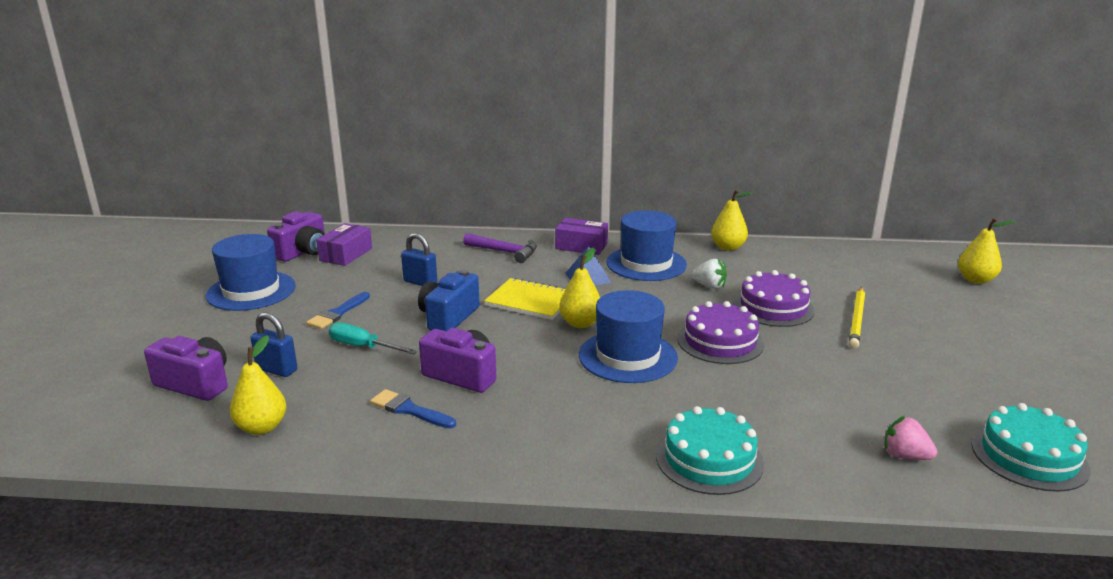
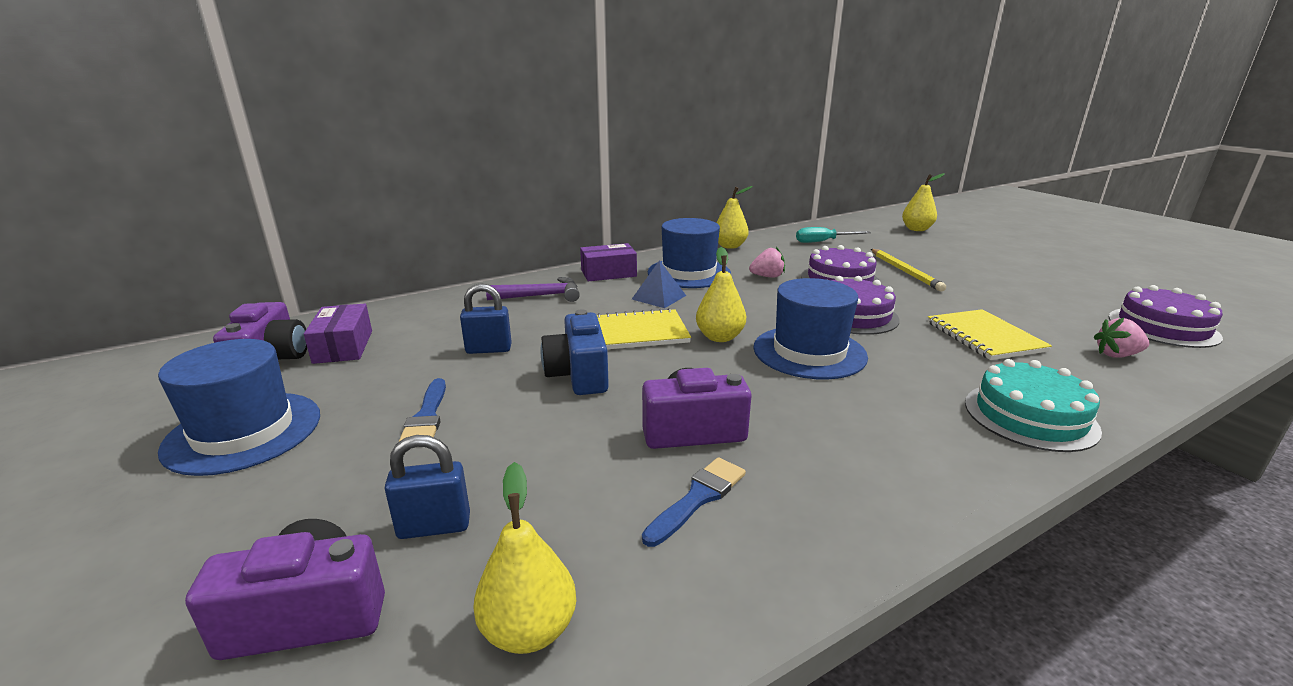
camera: 35 degrees left, 0 degrees up
turquoise screwdriver [329,322,418,354] -> turquoise screwdriver moved to [796,227,871,243]
blue brush [370,389,456,428] -> blue brush turned 135 degrees clockwise [642,457,746,547]
white strawberry [691,259,727,289] -> pink strawberry [749,247,785,278]
turquoise cake [971,403,1090,492] -> purple cake [1108,285,1223,348]
none -> yellow notebook [927,309,1052,360]

